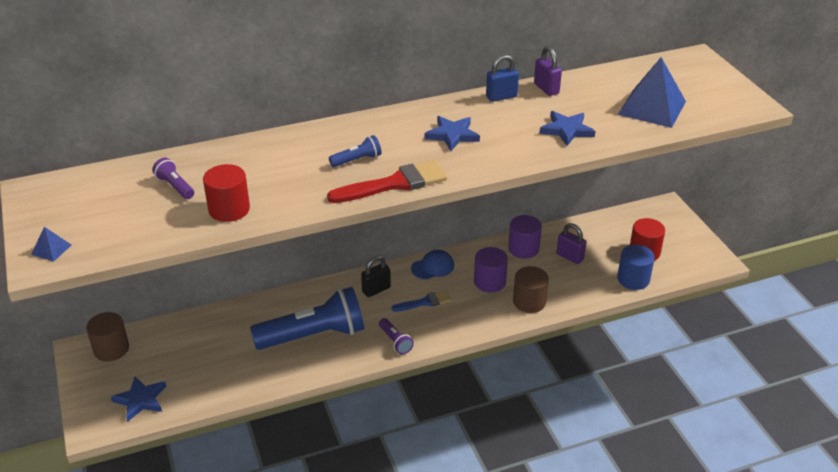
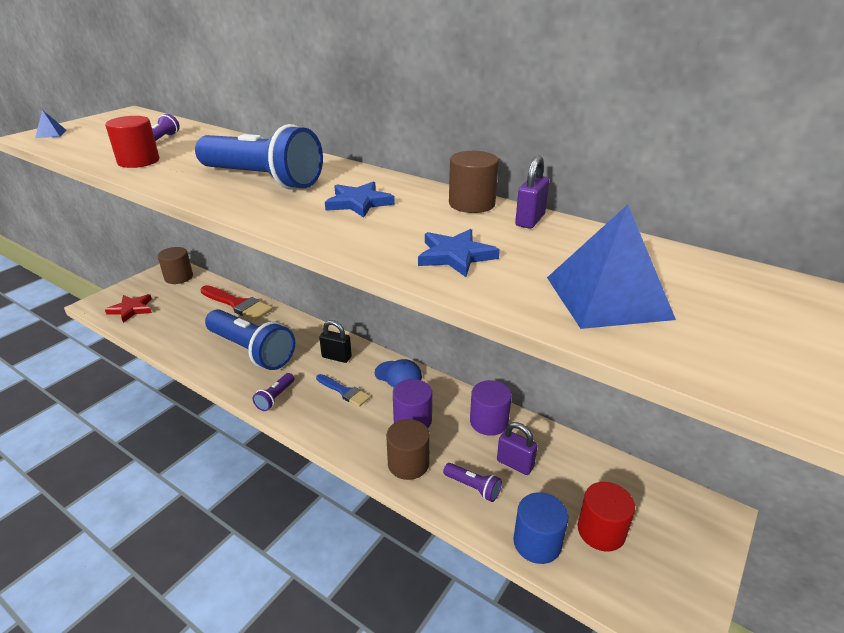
camera: 55 degrees right, 5 degrees down
blue star [111,376,166,421] -> red star [105,294,152,323]
red brush [327,160,447,203] -> red brush moved to [200,285,273,321]
blue flashlight [329,135,382,167] -> blue flashlight [195,124,323,190], size x2.37
blue padlock [486,55,519,102] -> brown cylinder [449,151,499,213]
purple padlock [556,223,586,264] -> purple padlock turned 60 degrees counterclockwise [497,422,538,475]
none -> purple flashlight [443,463,502,502]

